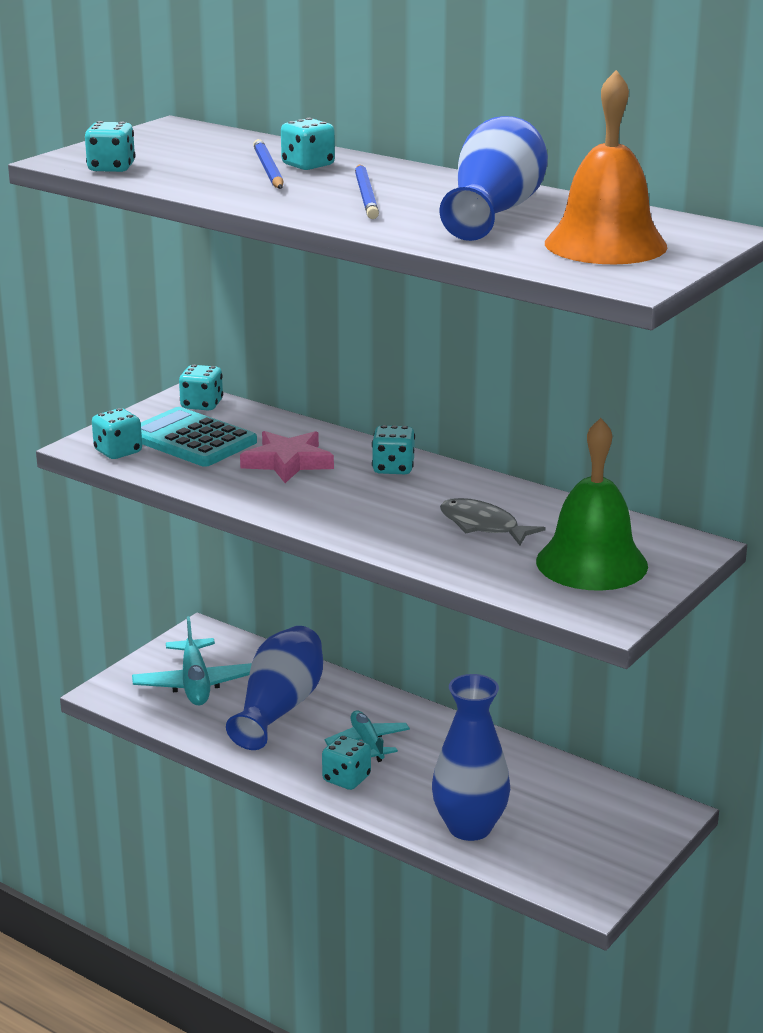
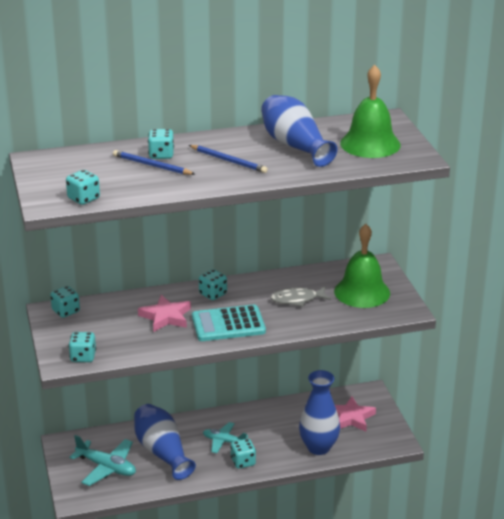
camera: 50 degrees left, 5 degrees up
turquoise calculator [141,407,257,467] -> turquoise calculator moved to [192,305,266,341]
orange bell [545,70,667,264] -> green bell [340,65,401,158]
none -> pink star [335,396,376,431]

